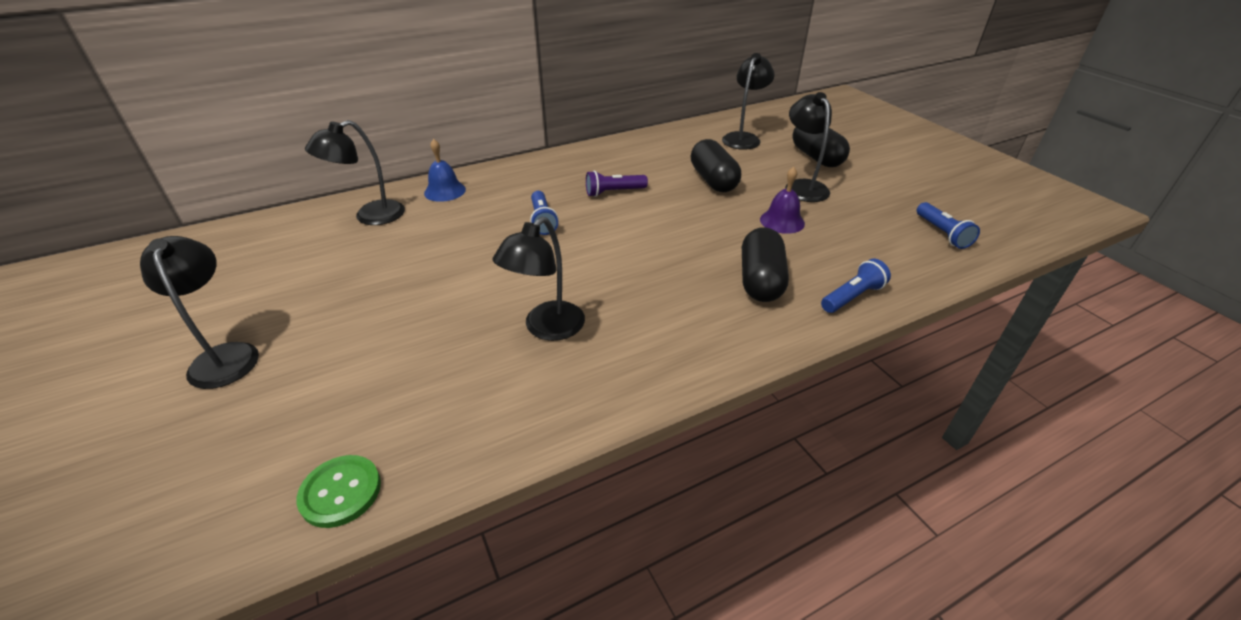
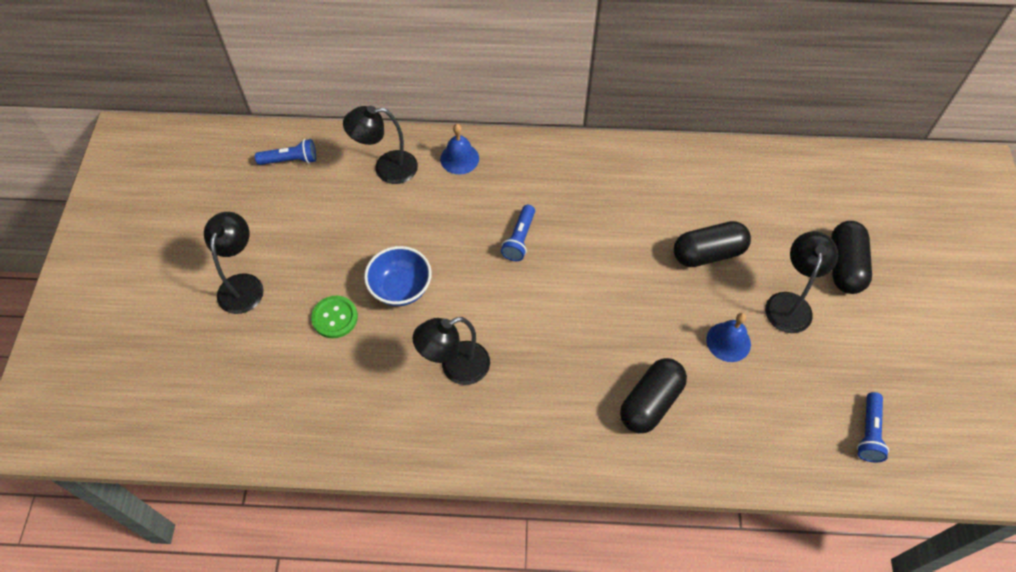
camera: 30 degrees right, 20 degrees up
green button [296,455,381,528] -> green button moved to [311,296,358,338]
purple flashlight [586,171,648,197] -> none
black capsule [691,139,741,192] -> black capsule turned 60 degrees clockwise [674,221,751,267]
black lamp [722,53,775,150] -> none
purple bell [760,167,805,234] -> blue bell [706,313,751,362]
blue flashlight [821,259,891,313] -> blue flashlight moved to [255,139,316,165]
none -> blue bowl [364,246,432,306]

